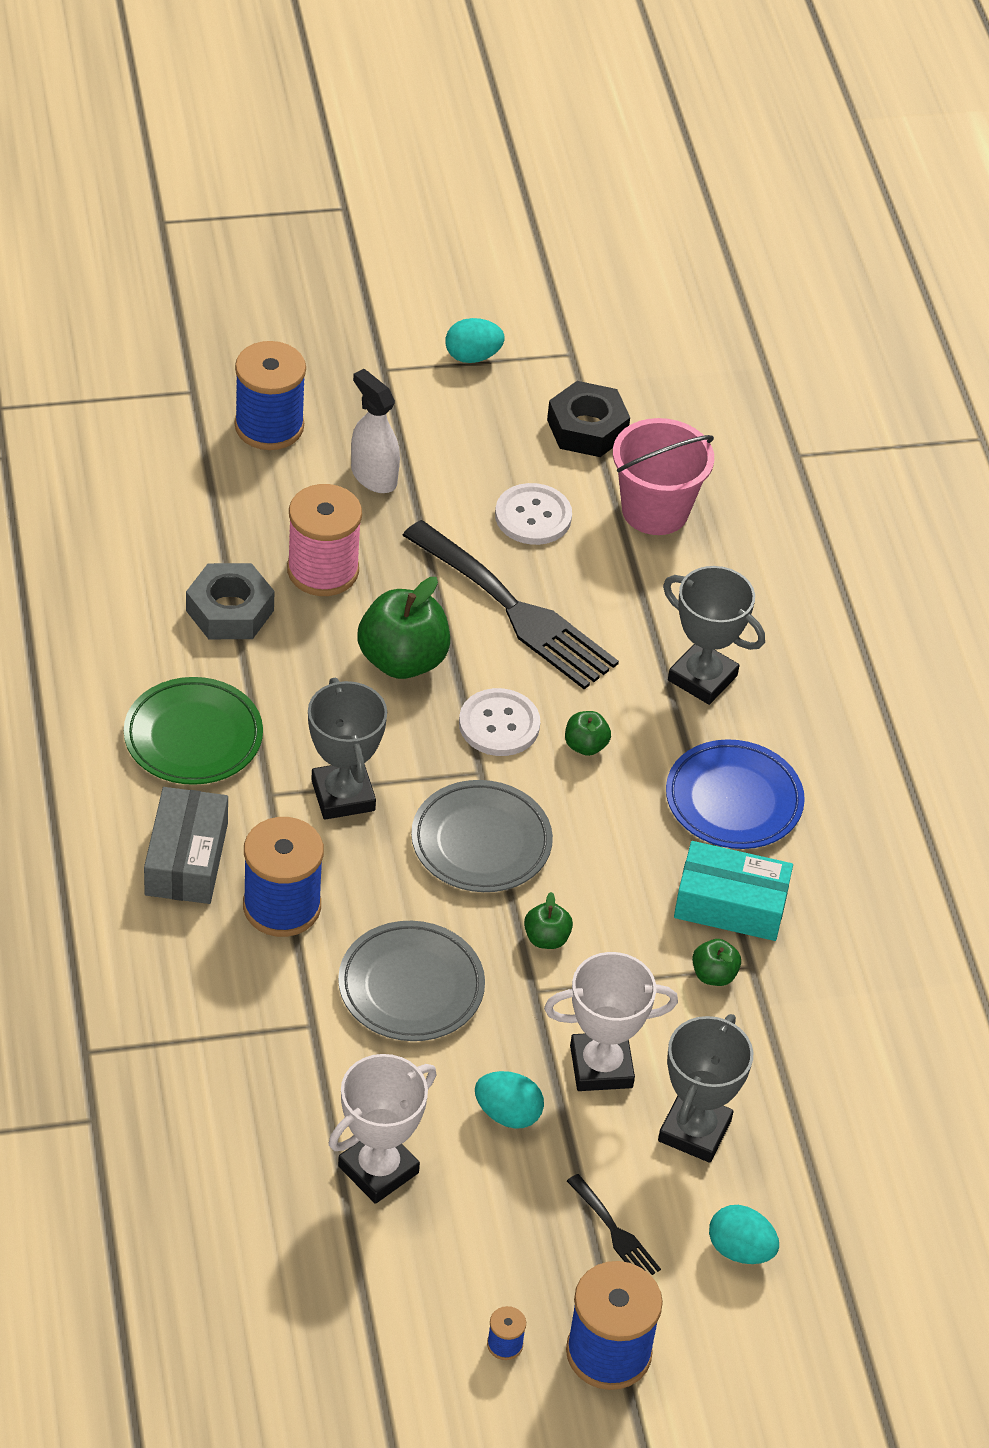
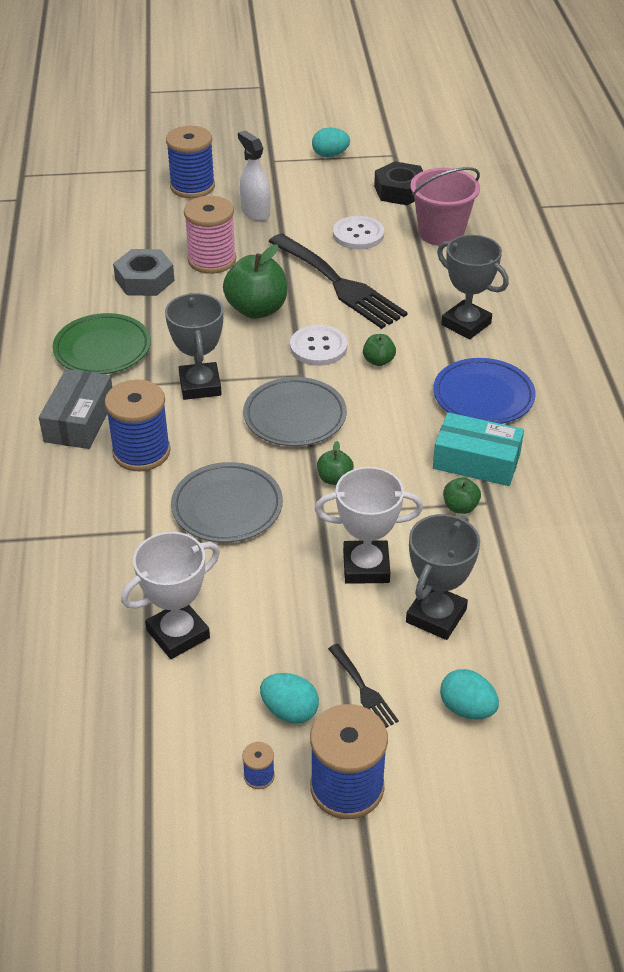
camera: 10 degrees right, 5 degrees down
turquoise egg [475,1071,544,1129] -> turquoise egg moved to [260,673,319,723]

